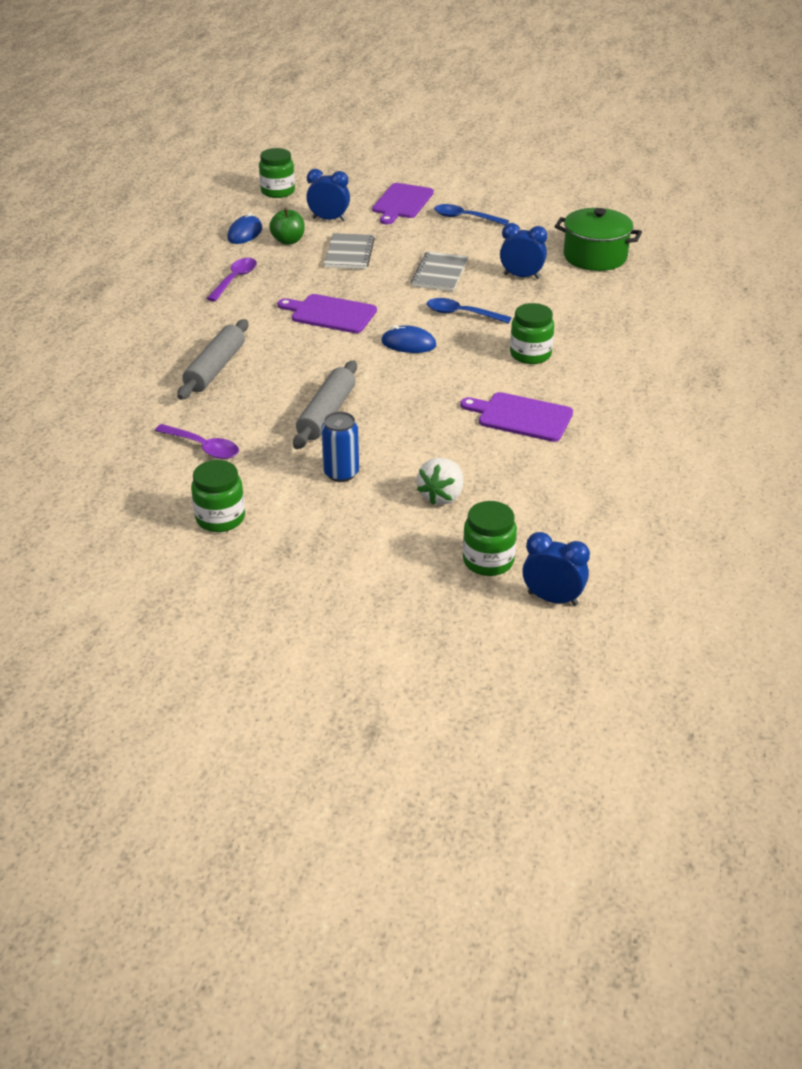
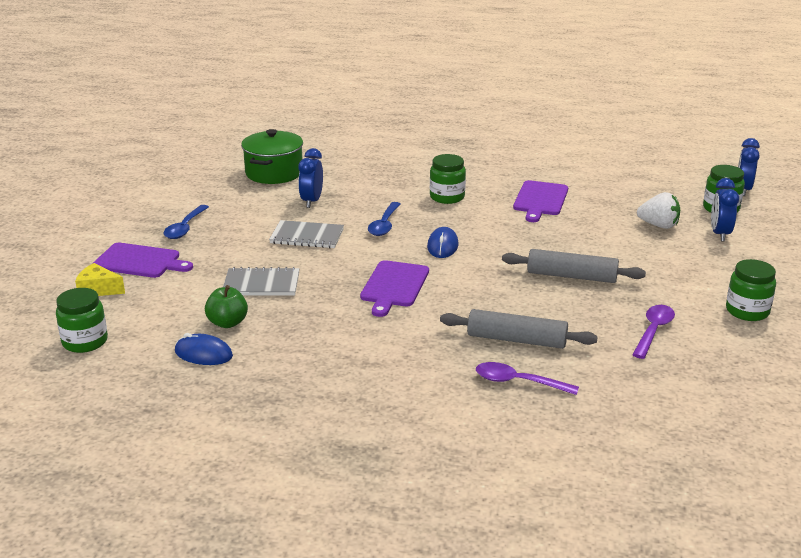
camera: 95 degrees left, 10 degrees down
purple spoon [206,258,257,302] -> purple spoon moved to [476,362,579,395]
blue clock [306,169,350,221] -> blue clock moved to [711,178,739,241]
blue can [321,411,359,482] -> none
none -> yellow cheese [75,263,125,296]

